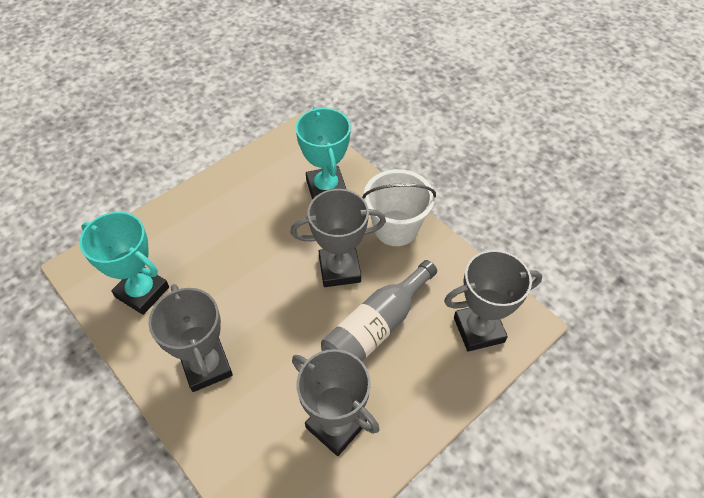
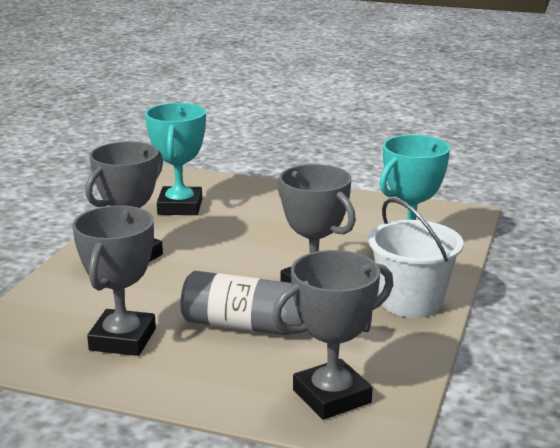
camera: 60 degrees right, 30 degrees down
grey trophy [444,250,542,352] -> grey trophy turned 75 degrees counterclockwise [272,250,393,420]

